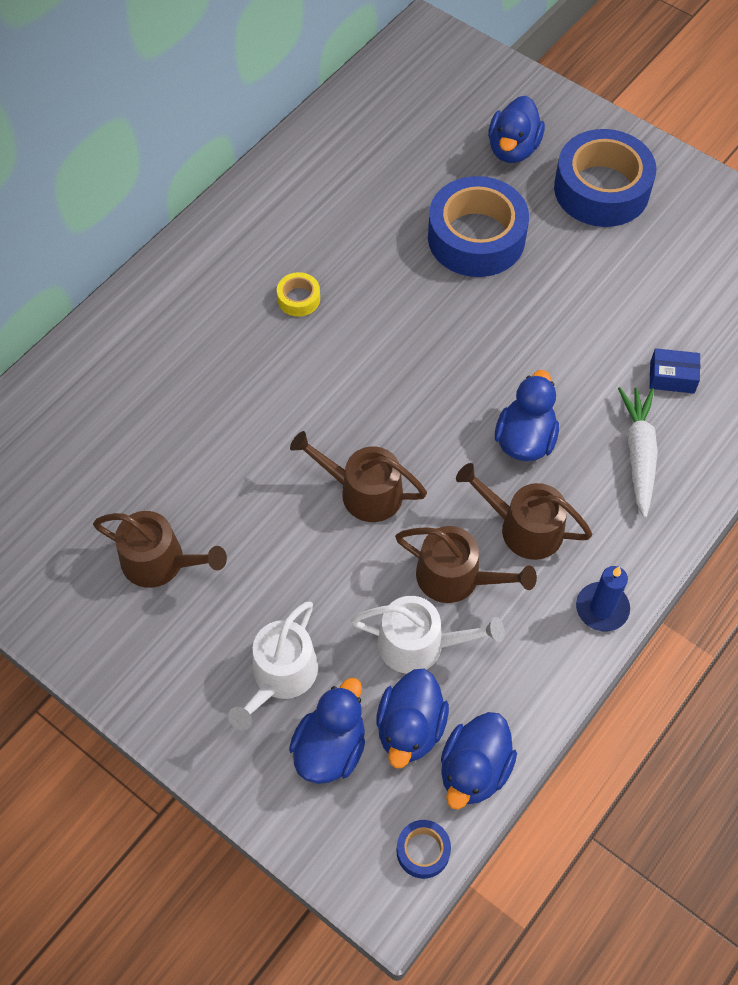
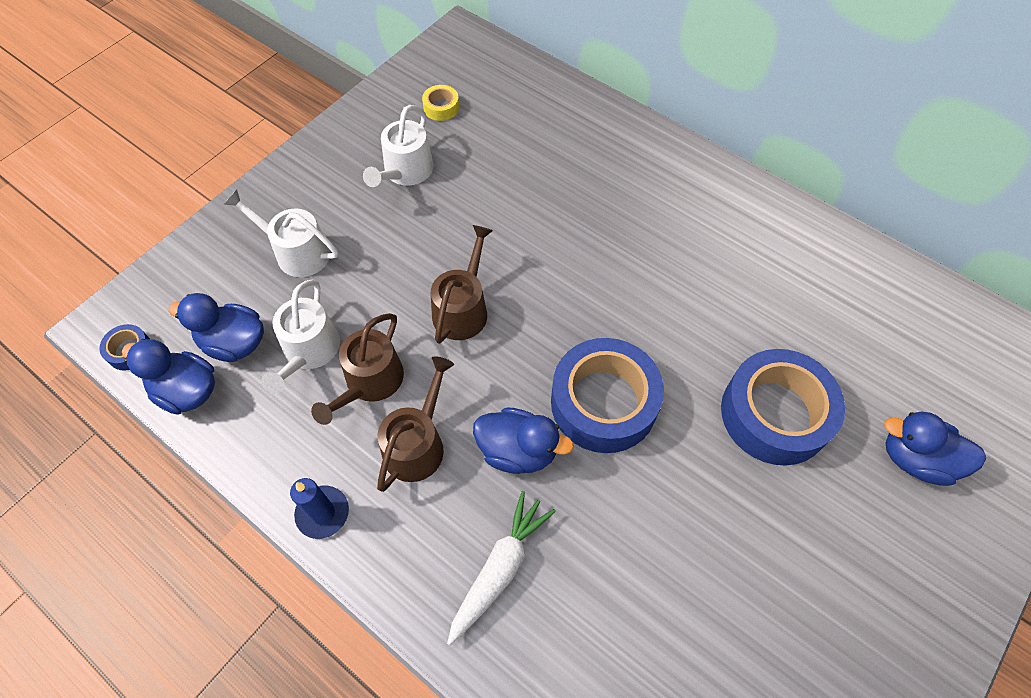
camera: 90 degrees right, 0 degrees up
brown watering can [93,511,227,588] -> white watering can [363,105,434,187]
yellow tape [277,272,320,317] -> yellow tape moved to [422,85,459,121]
blue duck [289,678,365,784] -> none
blue tape [554,129,656,227] -> blue tape moved to [551,338,664,453]
white carrot [618,387,658,518] -> white carrot turned 60 degrees counterclockwise [447,491,556,645]
blue box [650,348,700,393] -> none

